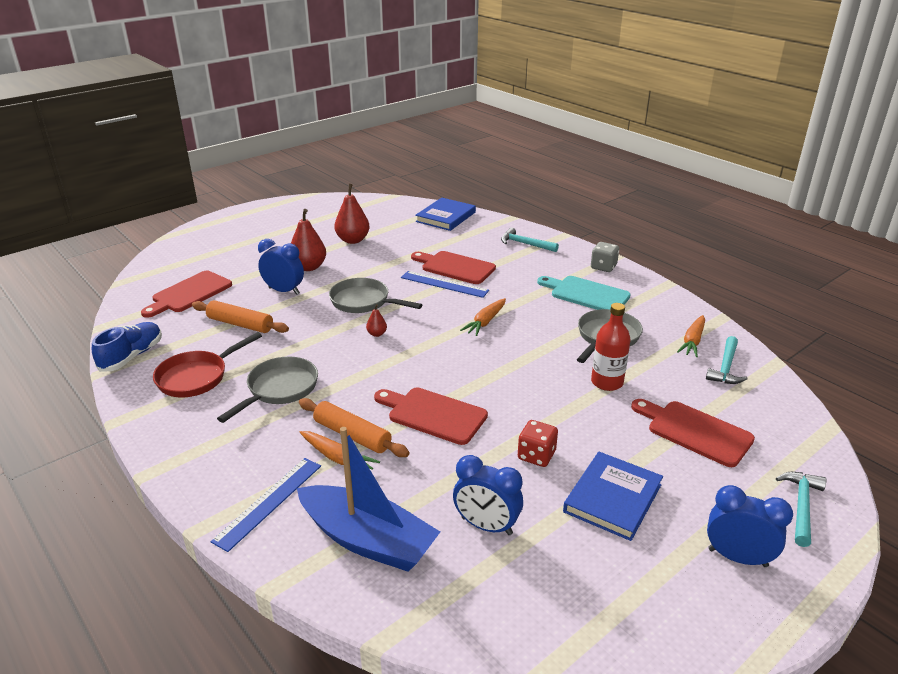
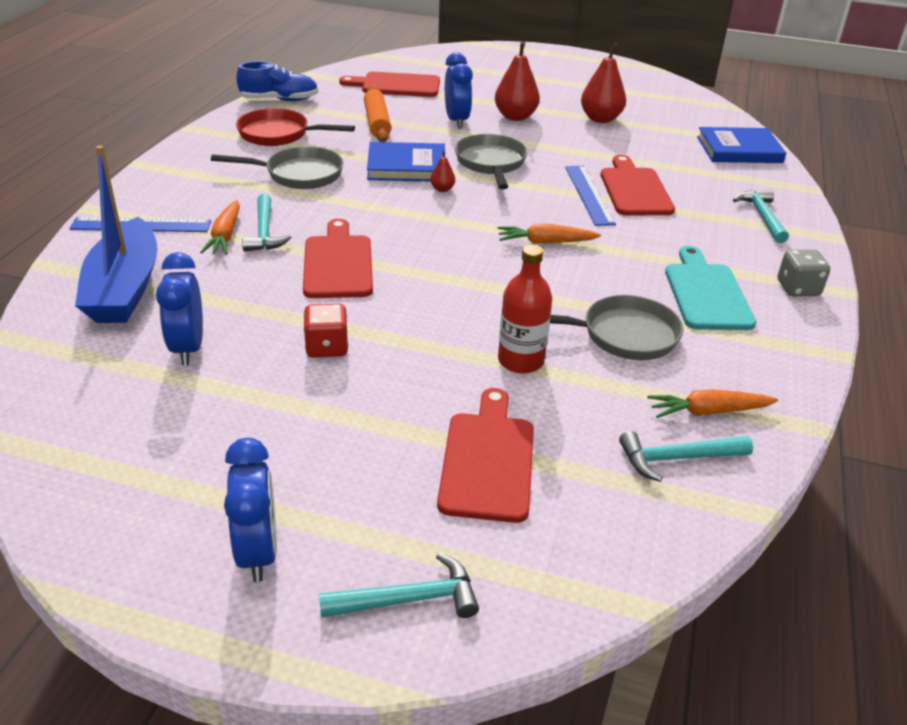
camera: 55 degrees right, 5 degrees up
orange rolling pin [299,398,410,457] -> turquoise hammer [242,194,292,252]
blue book [563,452,663,541] -> blue book moved to [367,142,445,181]

